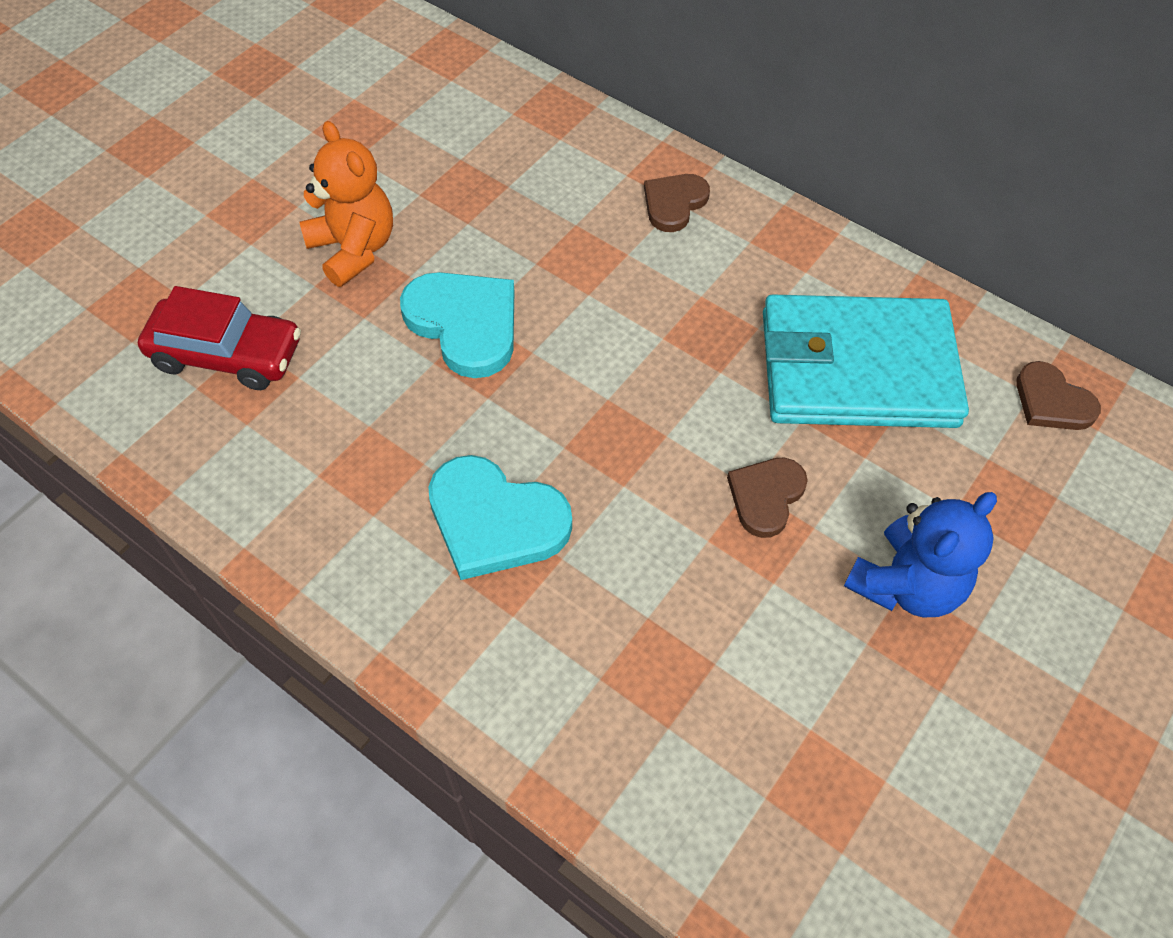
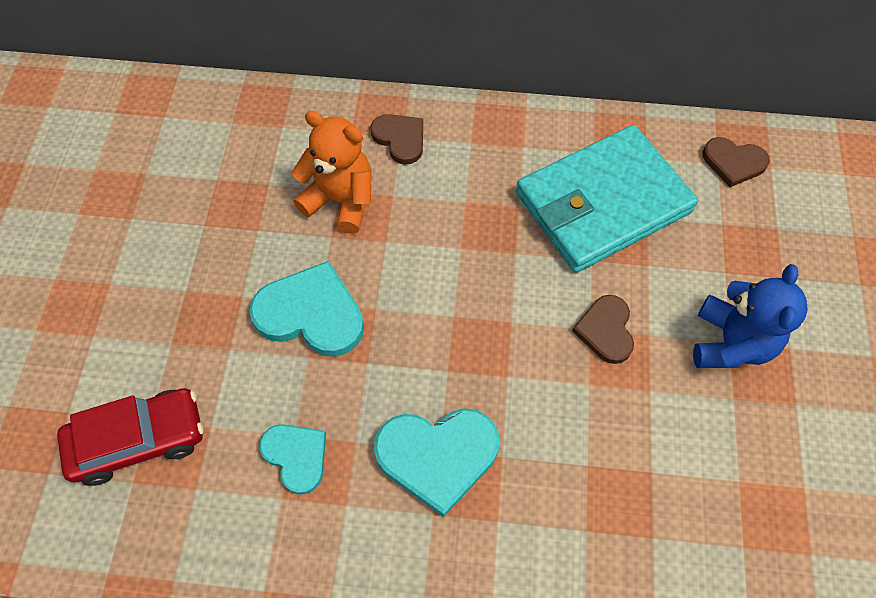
camera: 30 degrees left, 5 degrees up
orange teddy bear [299,121,393,287] -> orange teddy bear moved to [291,111,372,234]
brown heart [644,174,710,232] -> brown heart turned 135 degrees clockwise [370,114,423,165]
none -> turquoise heart [259,424,326,495]

